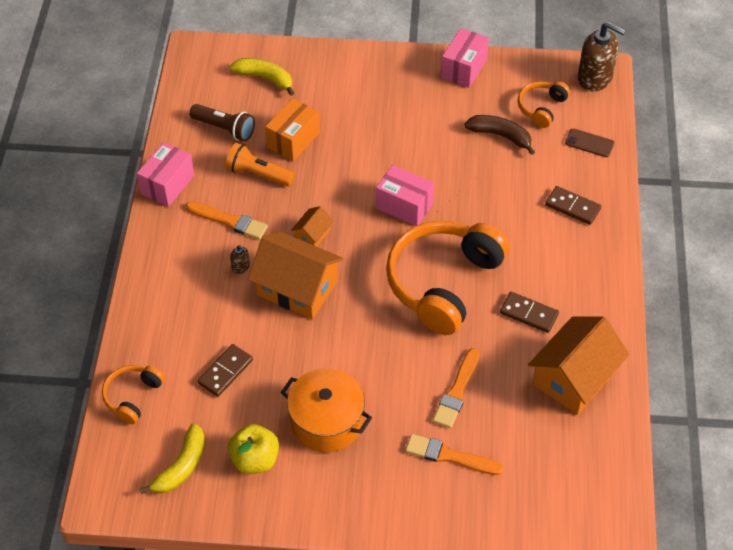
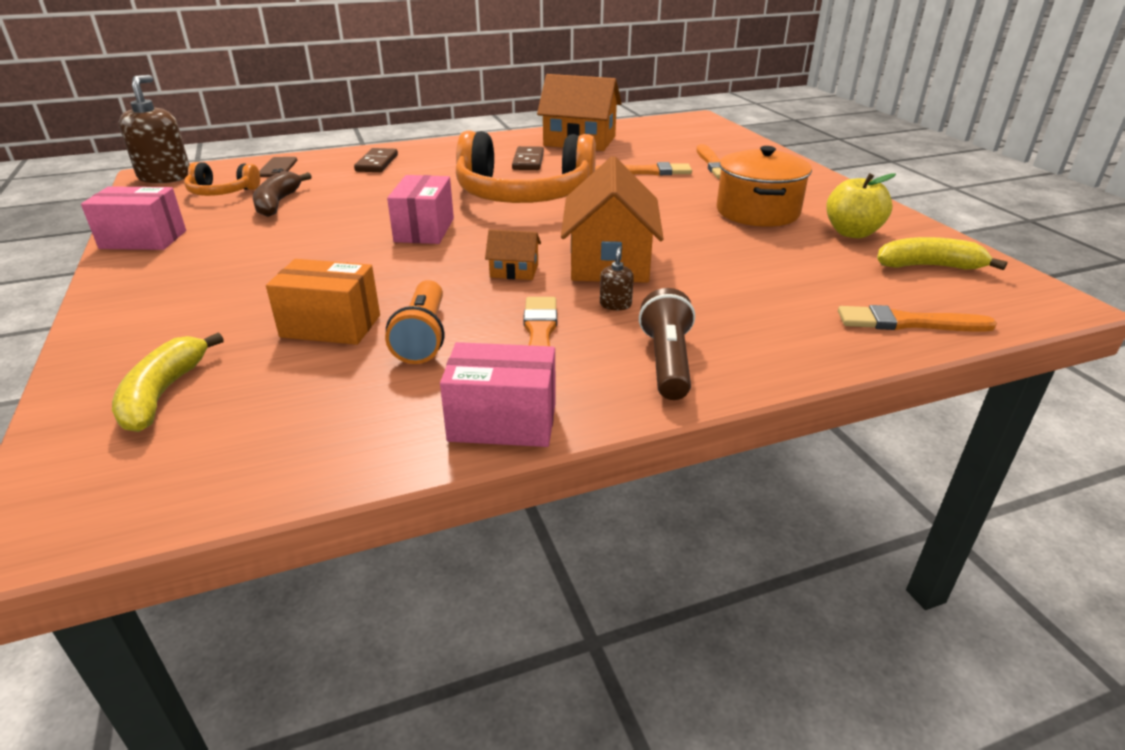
camera: 115 degrees left, 20 degrees down
orange headphones [102,365,165,424] -> orange brush [838,305,997,332]
brown flashlight [189,104,255,141] -> brown flashlight moved to [639,288,695,400]
brown domino [197,344,253,397] -> none

